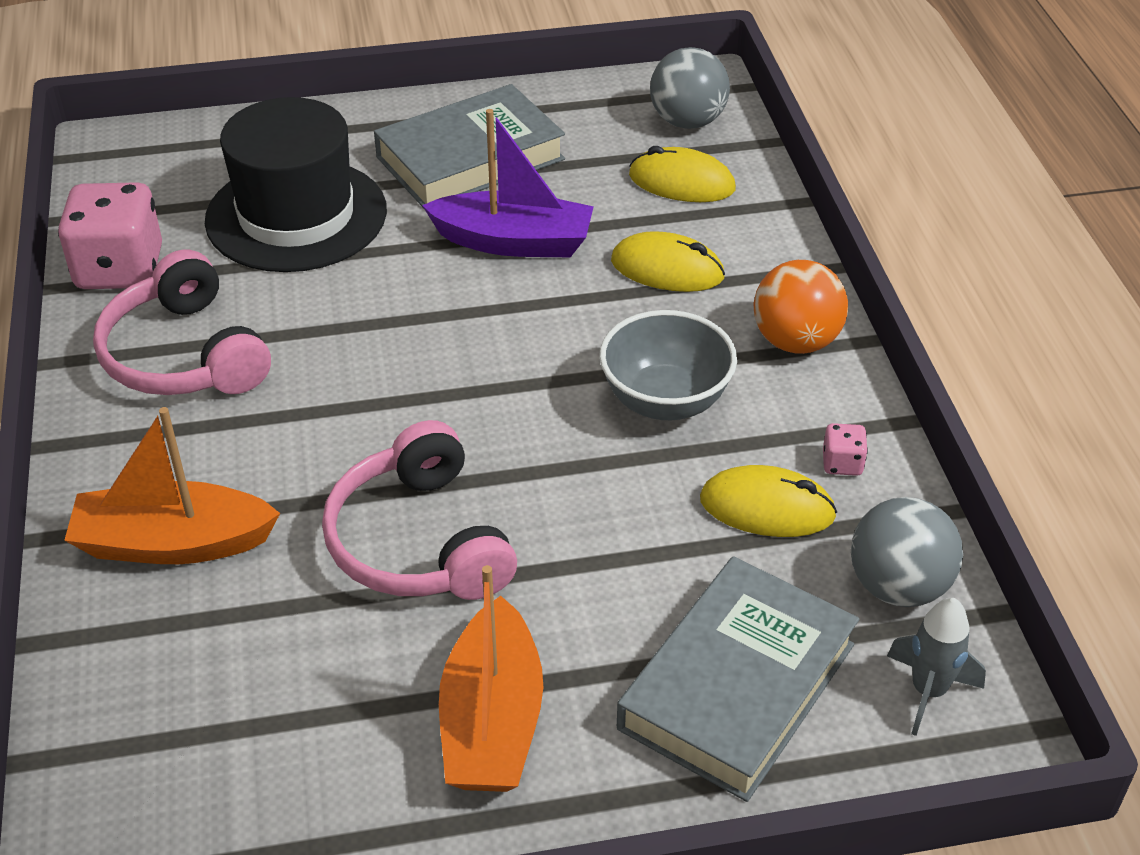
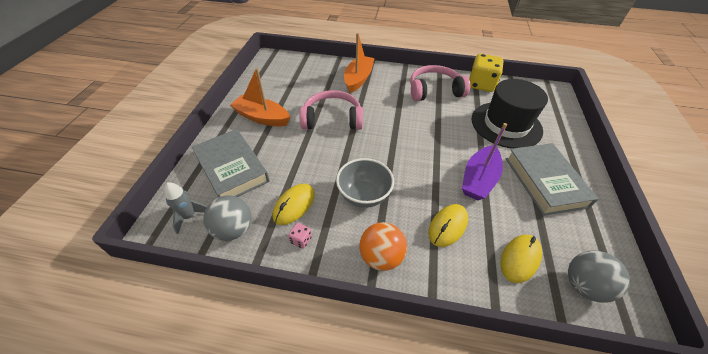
camera: 110 degrees right, 5 degrees up
pink dice [58,182,162,289] -> yellow dice [469,54,504,92]

